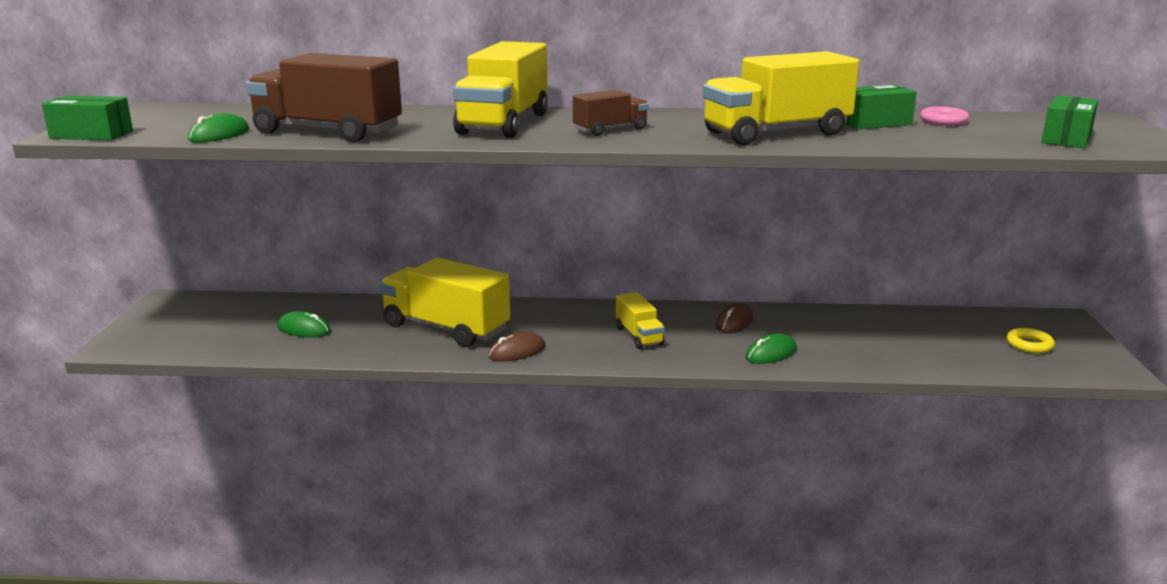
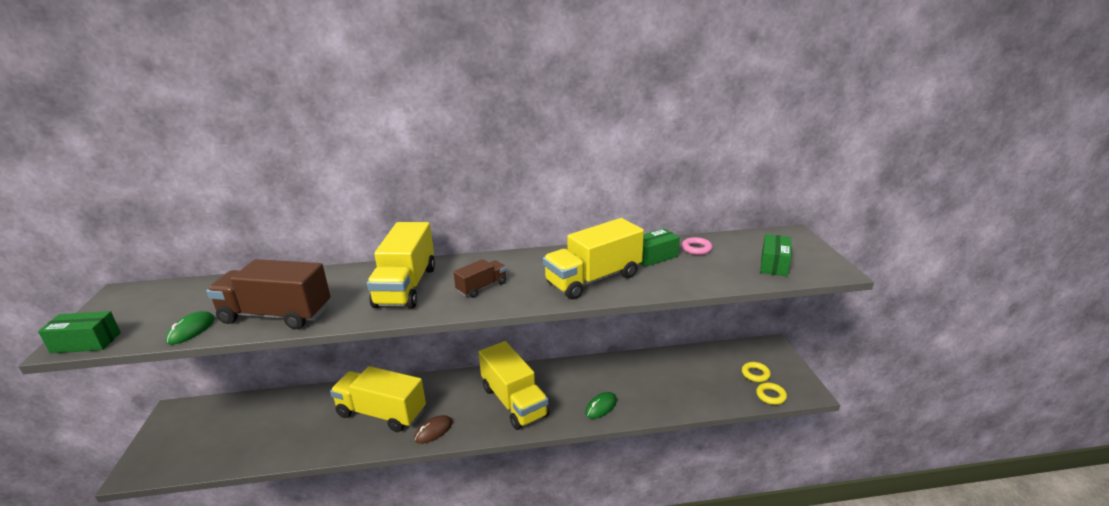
camera: 10 degrees left, 5 degrees up
green mouse [278,311,330,337] -> none
yellow truck [616,292,665,349] -> yellow truck [479,341,549,430], size x1.95
brown mouse [716,303,753,333] -> none
none -> yellow ring [756,383,787,405]

